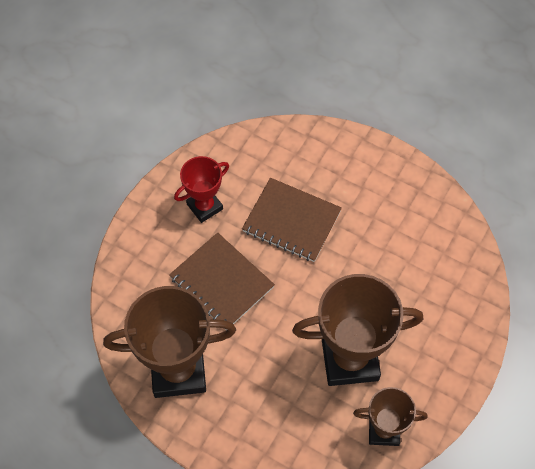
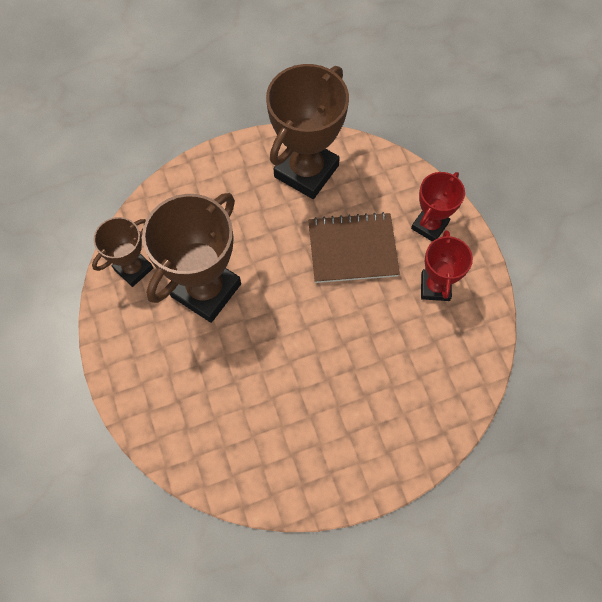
camera: 130 degrees right, 5 degrees up
brown notebook [242,178,342,262] -> none
none -> red trophy [411,172,465,242]

